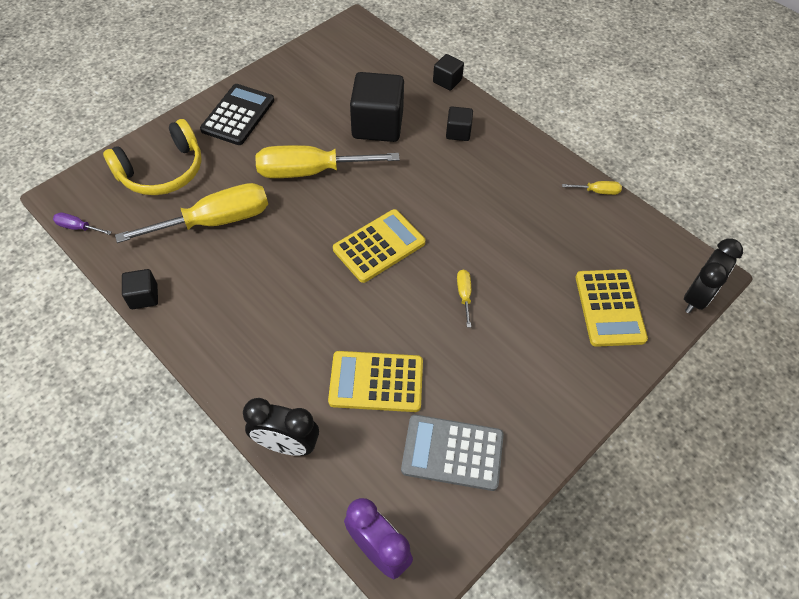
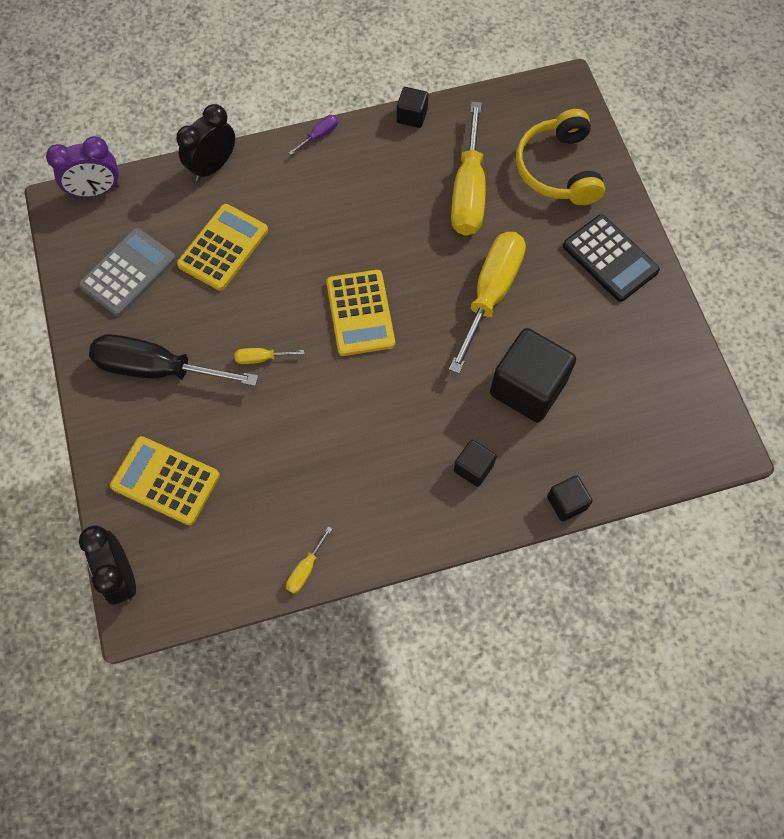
camera: 120 degrees right, 10 degrees up
purple screwdriver [53,212,112,235] -> purple screwdriver moved to [289,115,338,155]
yellow screwdriver [457,270,471,328] -> yellow screwdriver turned 150 degrees clockwise [235,348,304,364]
none -> black screwdriver [89,334,258,386]

